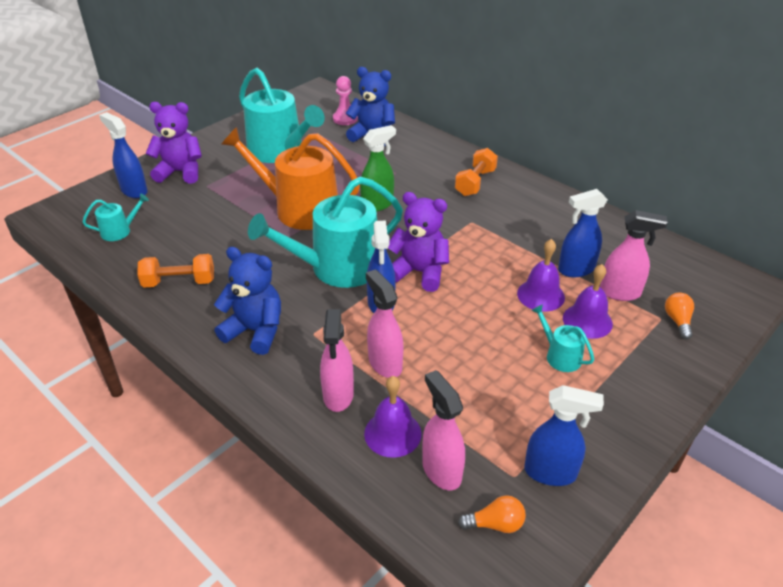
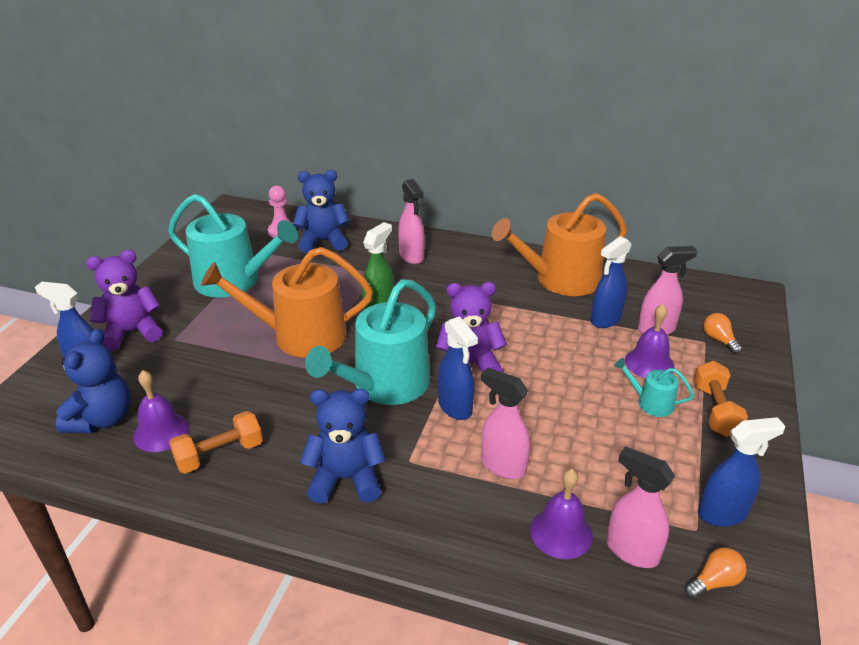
camera: 25 degrees left, 5 degrees down
turquoise watering can [83,193,149,241] -> blue teddy bear [56,329,131,433]
pink spray bottle [320,309,354,412] -> pink spray bottle moved to [398,179,425,264]
orange dumbbell [455,148,498,196] -> orange dumbbell moved to [694,361,748,437]
purple bell [517,239,565,312] -> purple bell moved to [133,370,189,452]
none -> orange watering can [492,193,627,296]

